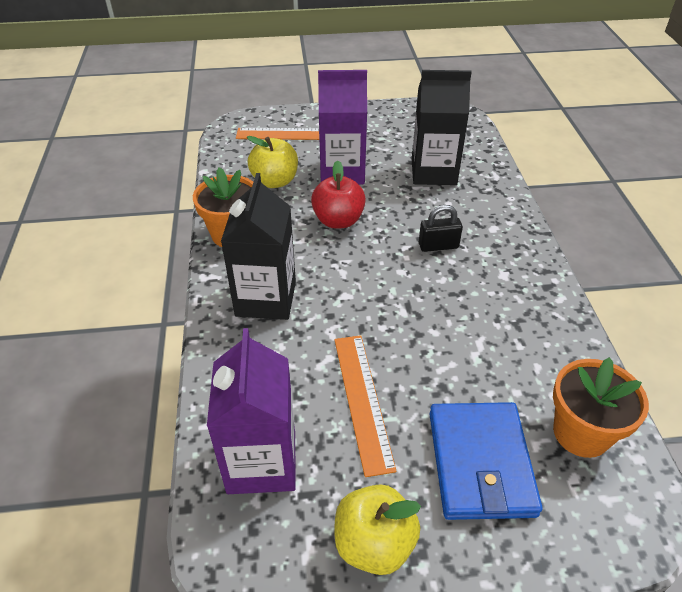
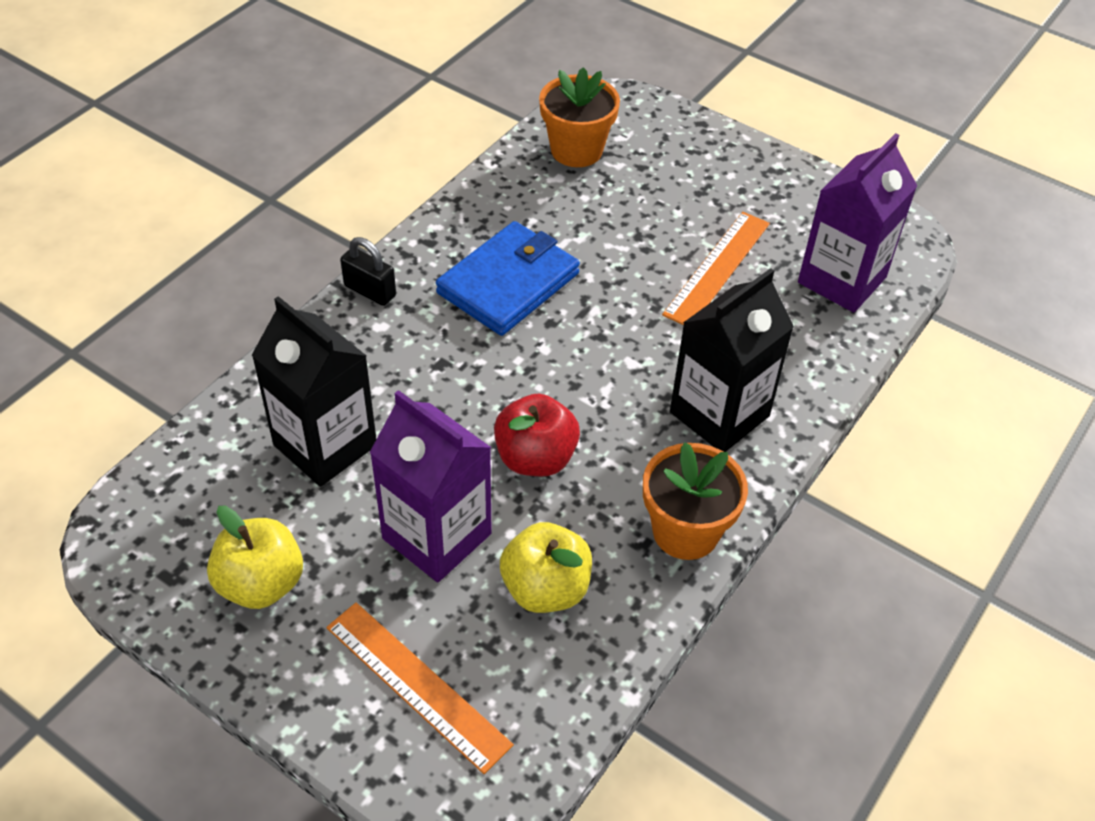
camera: 140 degrees left, 5 degrees up
yellow apple [334,484,421,575] -> yellow apple moved to [207,506,303,609]
black padlock [419,205,463,252] -> black padlock moved to [340,237,396,306]
blue wallet [429,402,543,520] -> blue wallet moved to [436,221,580,336]

